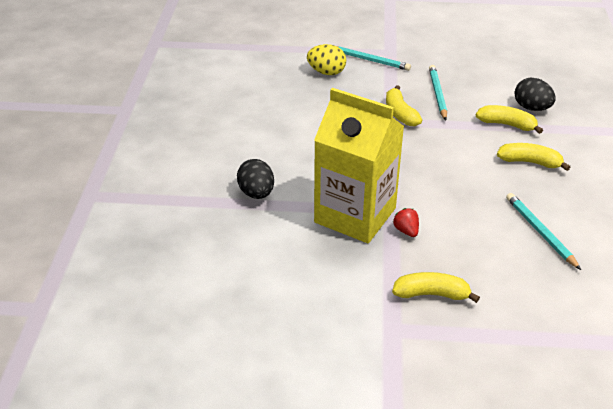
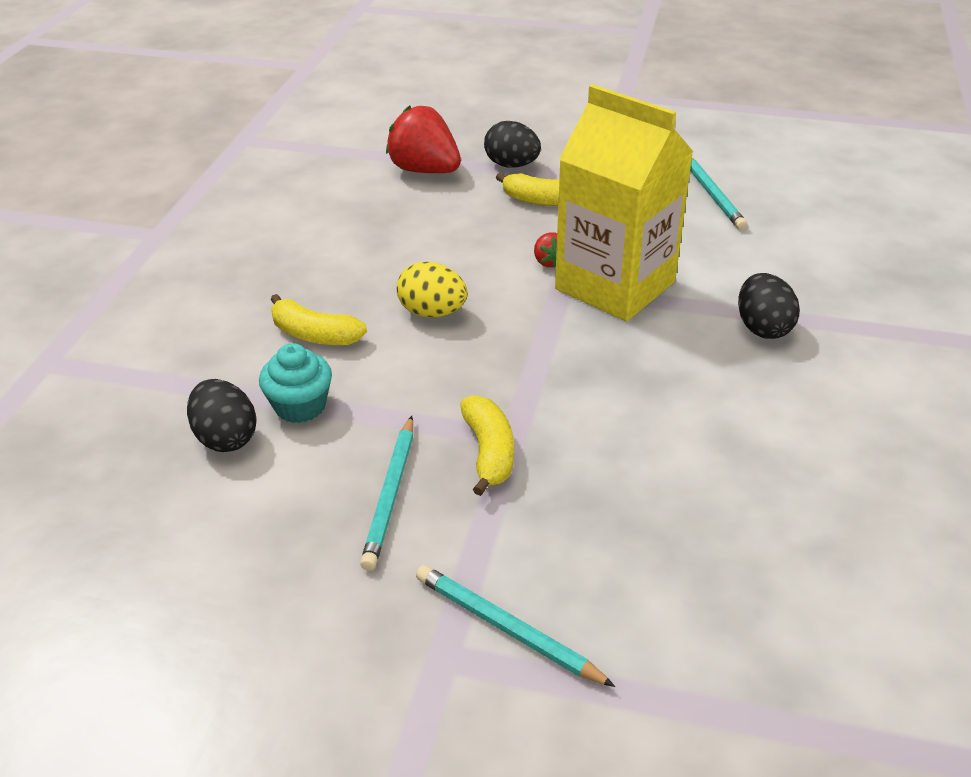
camera: 170 degrees left, 0 degrees up
yellow egg [307,44,346,75] -> yellow egg moved to [397,261,468,318]
yellow banana [476,105,543,134] -> turquoise cupcake [259,343,332,423]
turquoise pencil [506,193,581,270] -> turquoise pencil moved to [690,158,747,230]
none -> red strawberry [386,106,461,173]
none -> black egg [484,121,541,167]

